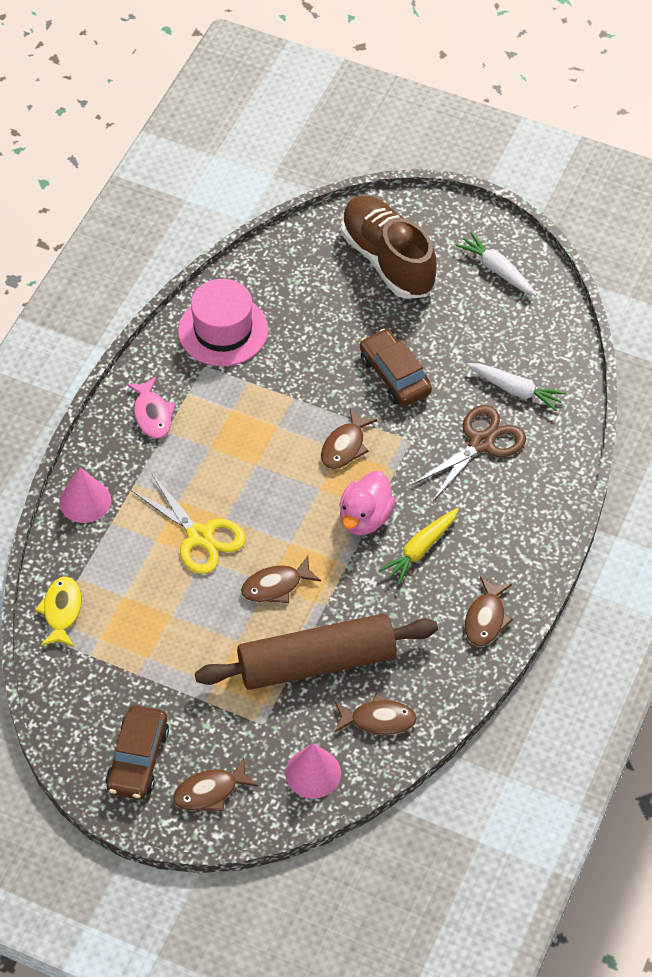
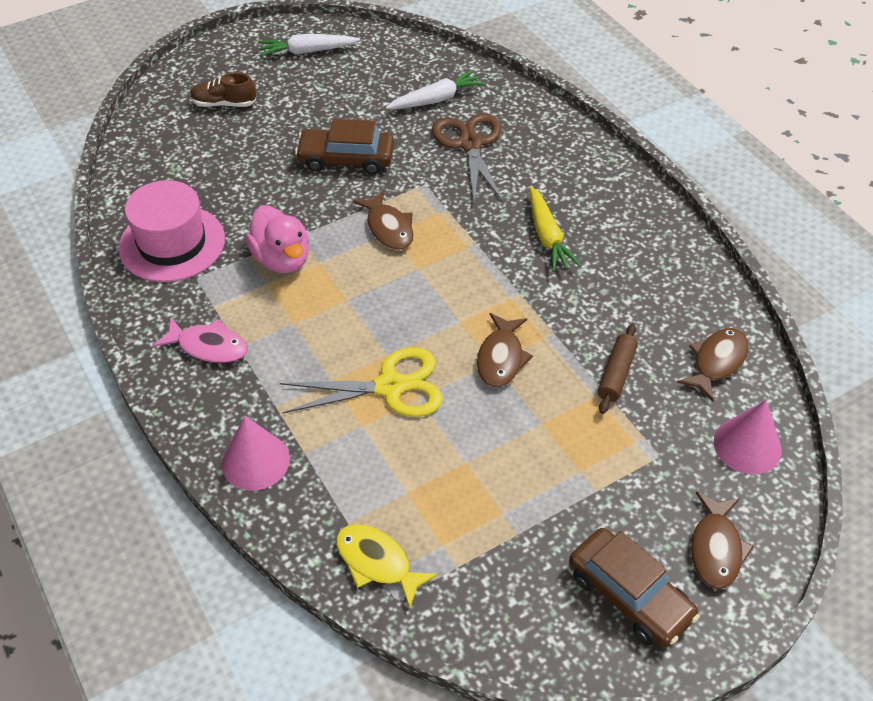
camera: 55 degrees left, 5 degrees down
brown rolling pin [195,613,438,690] -> brown rolling pin [598,324,638,414], size x0.41
pink duck [339,471,396,535] -> pink duck moved to [246,205,309,273]
brown shoe [341,196,437,299] -> brown shoe [190,73,256,107], size x0.46
brown fish [465,576,513,646] -> none

